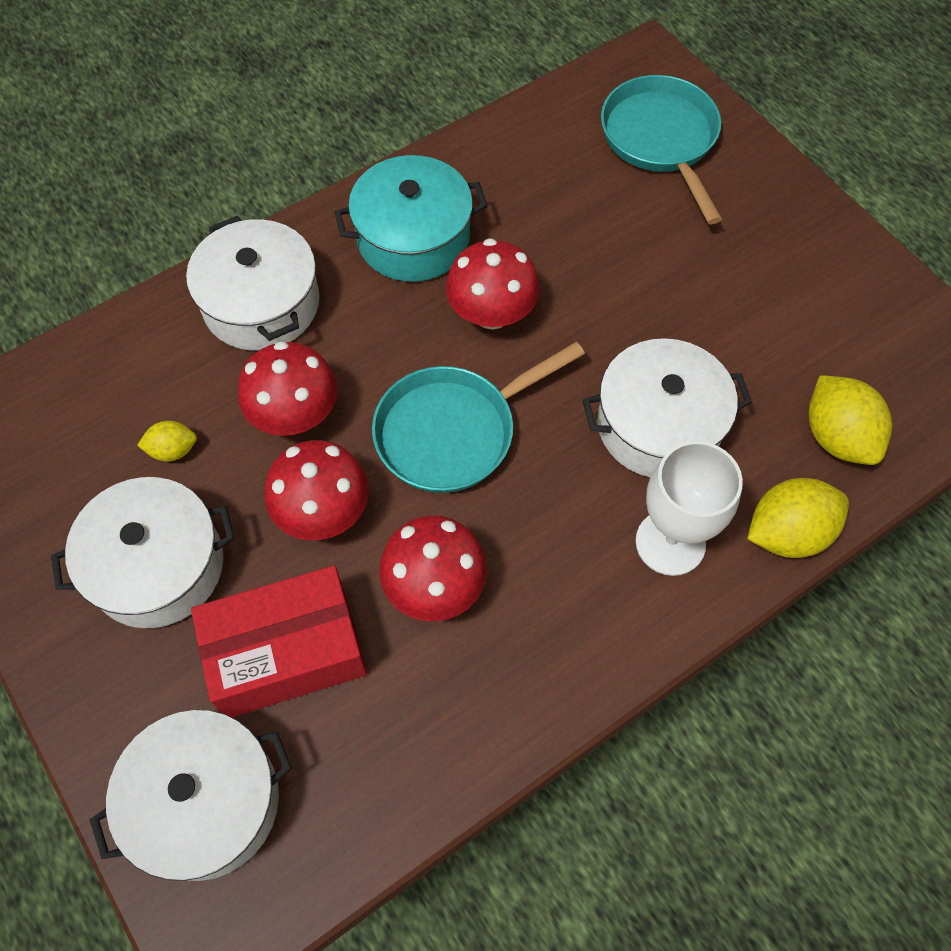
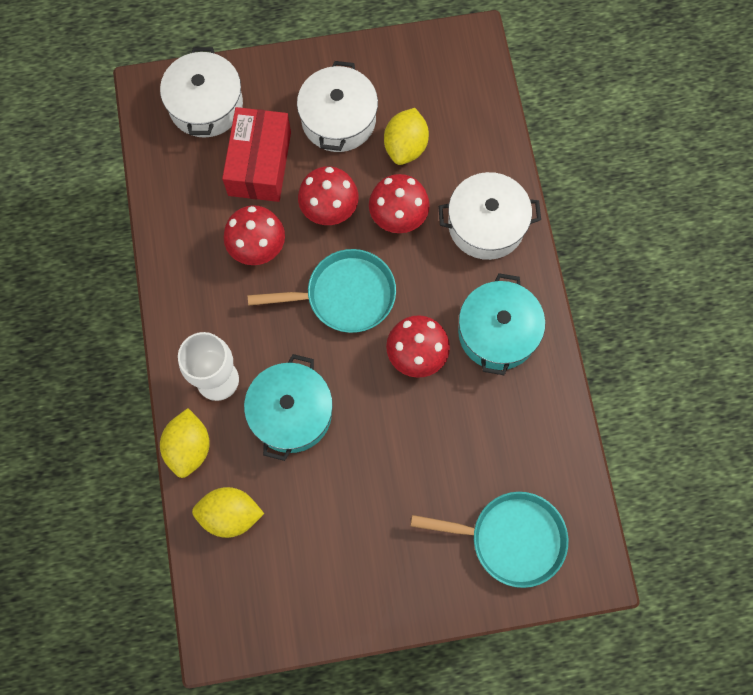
camera: 115 degrees right, 10 degrees up
yellow lemon [137,421,197,462] -> yellow lemon [384,108,429,165], size x1.82
turquoise pan [372,342,585,493] -> turquoise pan turned 90 degrees clockwise [247,249,396,333]
white pot [582,338,752,477] -> turquoise pot [244,354,333,461]

